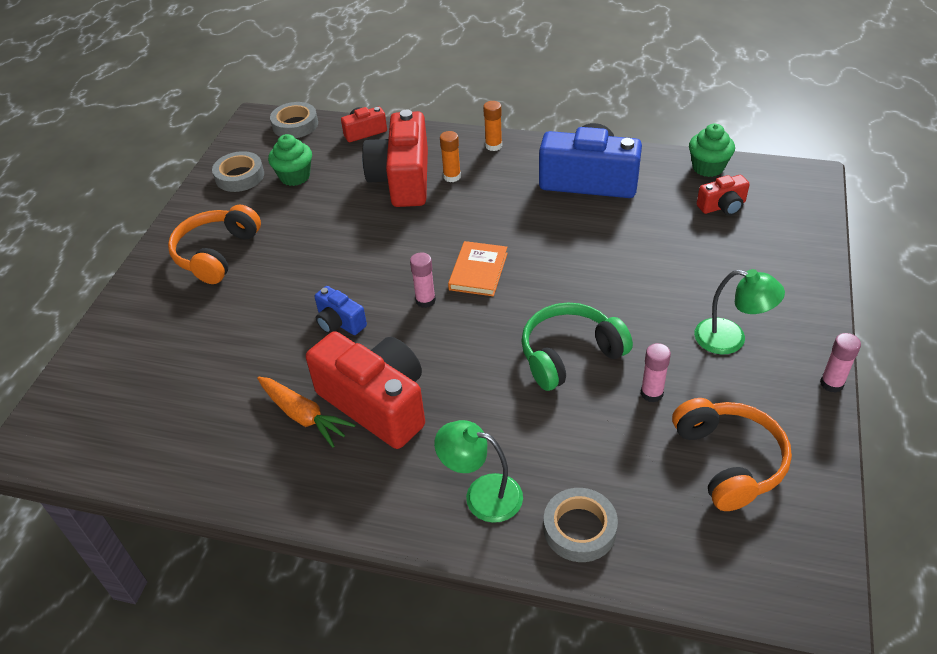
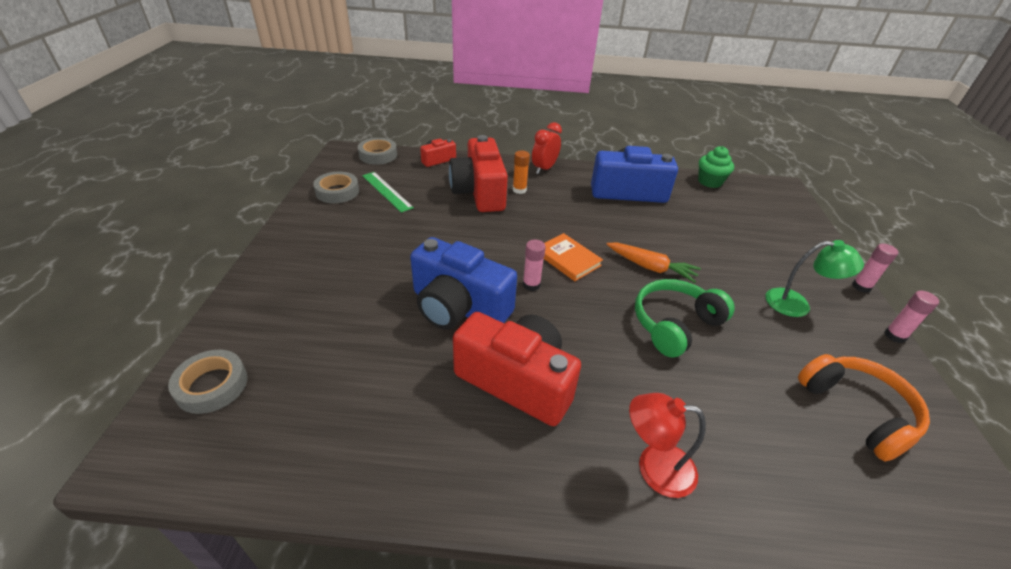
camera: 15 degrees left, 5 degrees down
orange headphones [168,205,261,284] -> none
orange carrot [257,377,355,448] -> orange carrot moved to [606,243,701,283]
green cupcake [268,134,312,186] -> green ruler [362,172,414,213]
blue camera [314,286,367,335] -> blue camera [410,237,517,330], size x2.07
green lamp [434,420,523,523] -> red lamp [629,393,706,498]
orange book [448,241,508,296] -> orange book turned 45 degrees counterclockwise [544,233,603,281]
orange glue stick [483,101,502,151] -> red clock [532,122,562,174]
grey tape [543,488,618,562] -> grey tape moved to [168,350,247,414]
pink glue stick [641,343,671,402] -> pink glue stick moved to [852,244,898,293]
red camera [697,175,750,216] -> none

